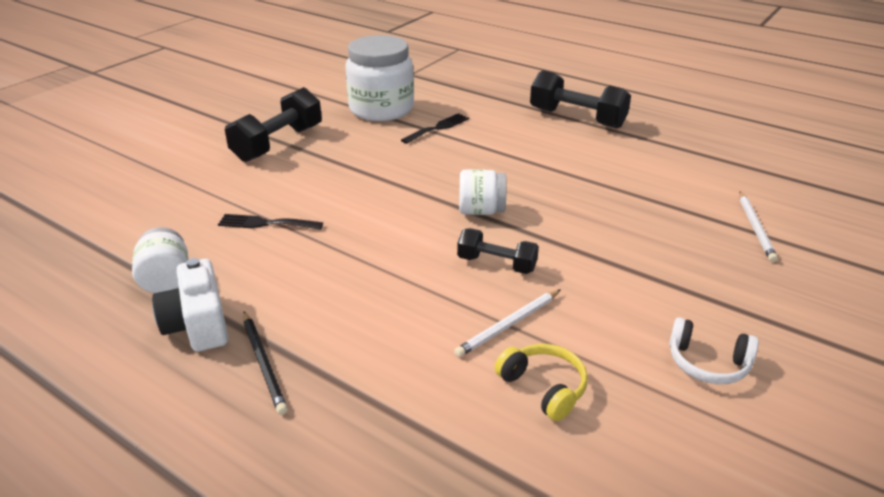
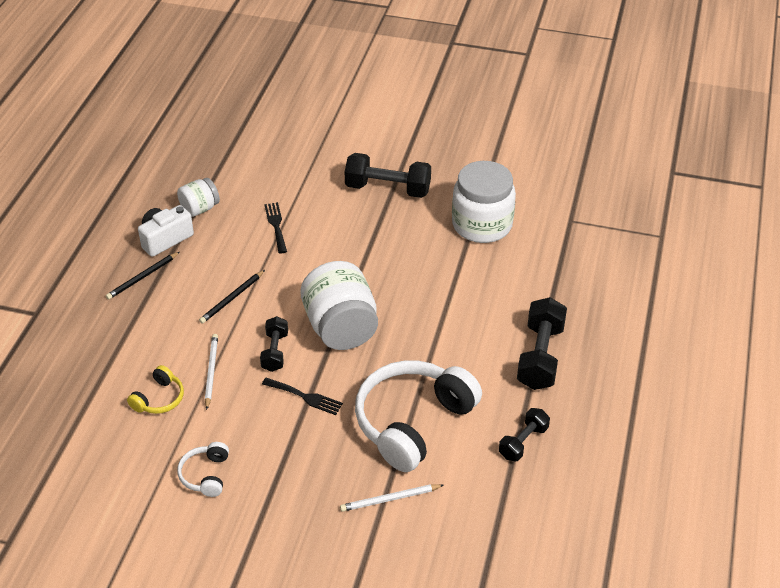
camera: 70 degrees right, 10 degrees up
black fork [401,113,469,144] -> black fork moved to [262,378,343,415]
white pencil [454,289,561,357] -> white pencil turned 60 degrees clockwise [205,334,218,410]
white jar [459,169,506,215] -> white jar [300,261,378,350], size x1.88
none -> black pencil [199,270,265,324]
none -> white headphones [355,360,482,472]
none -> black dumbbell [499,408,550,461]

